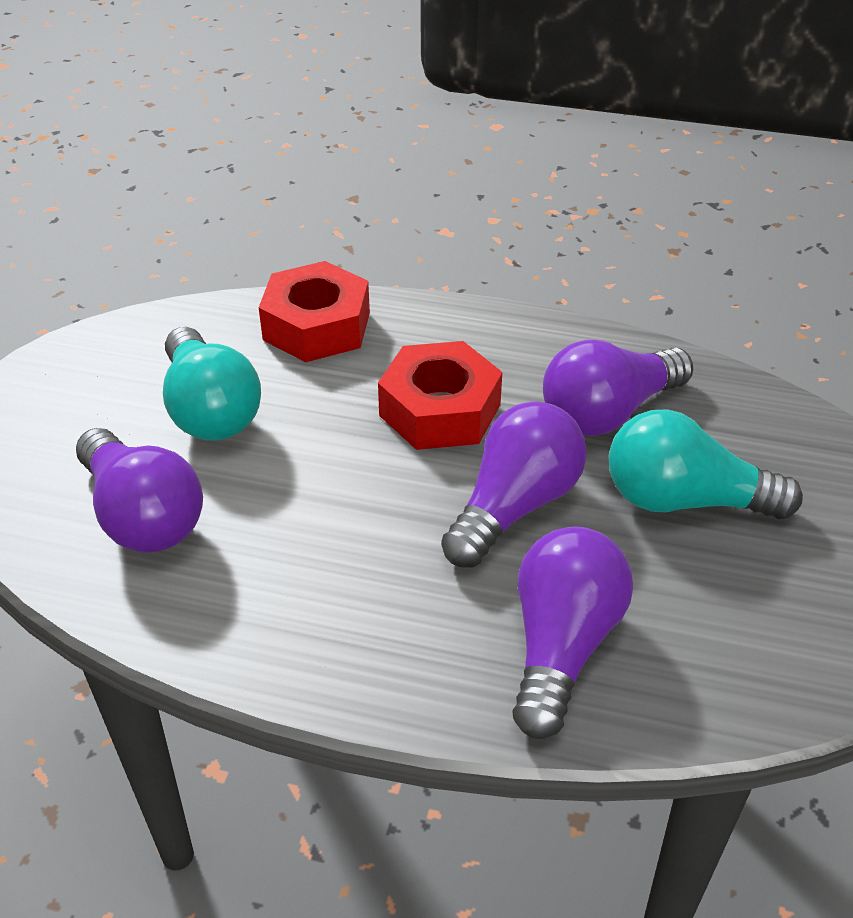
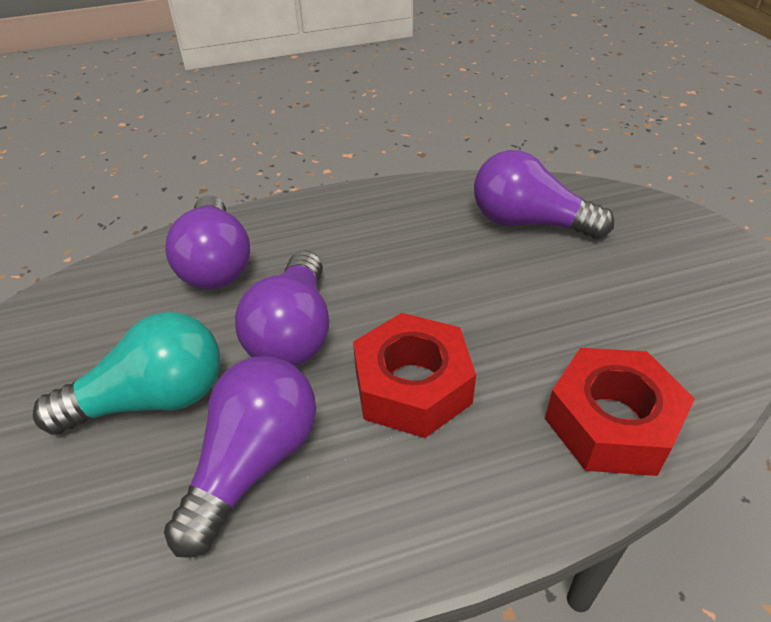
camera: 150 degrees right, 0 degrees up
turquoise light bulb [163,327,261,441] -> none

